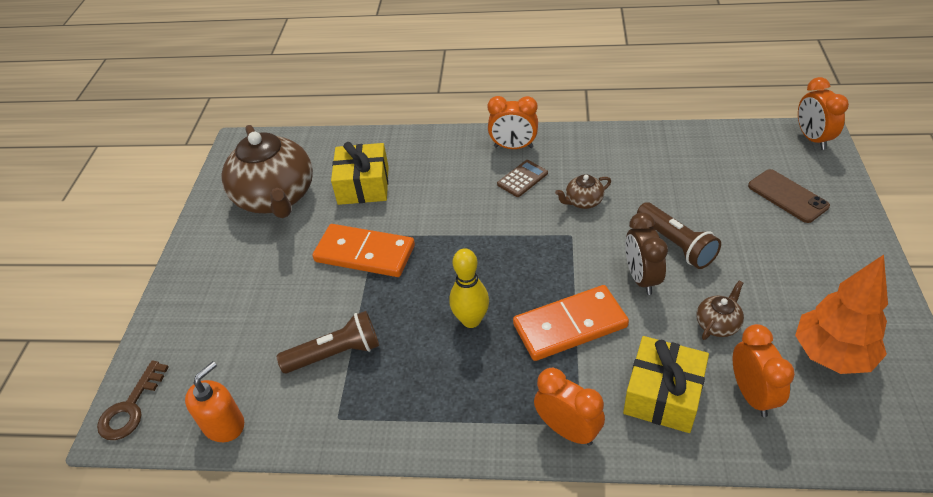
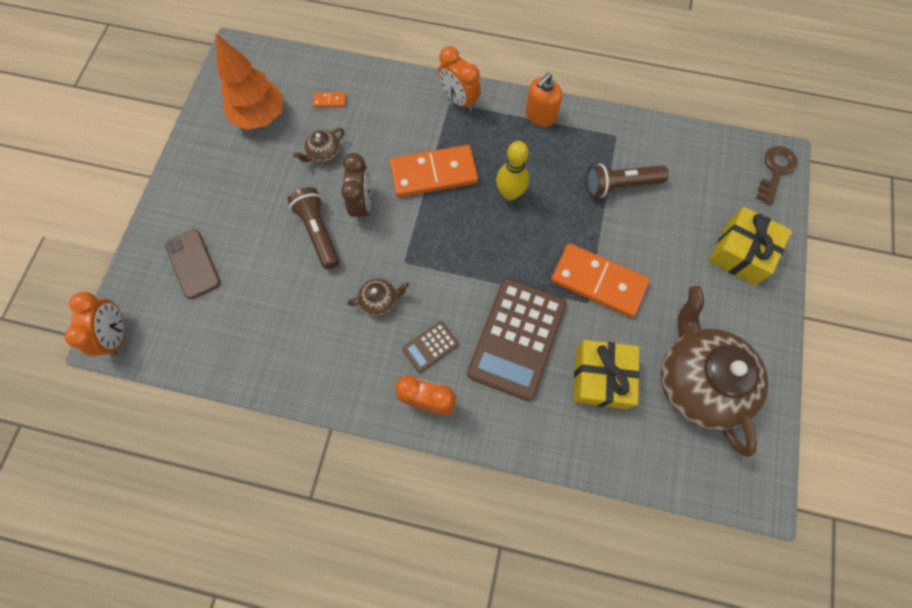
camera: 175 degrees left, 25 degrees up
orange soap dispenser [185,361,244,442] -> orange soap dispenser moved to [525,73,562,127]
yellow gift [623,336,709,433] -> yellow gift moved to [708,207,792,285]
orange clock [733,324,795,417] -> orange domino [313,92,346,107]
none -> brown calculator [467,278,566,401]

